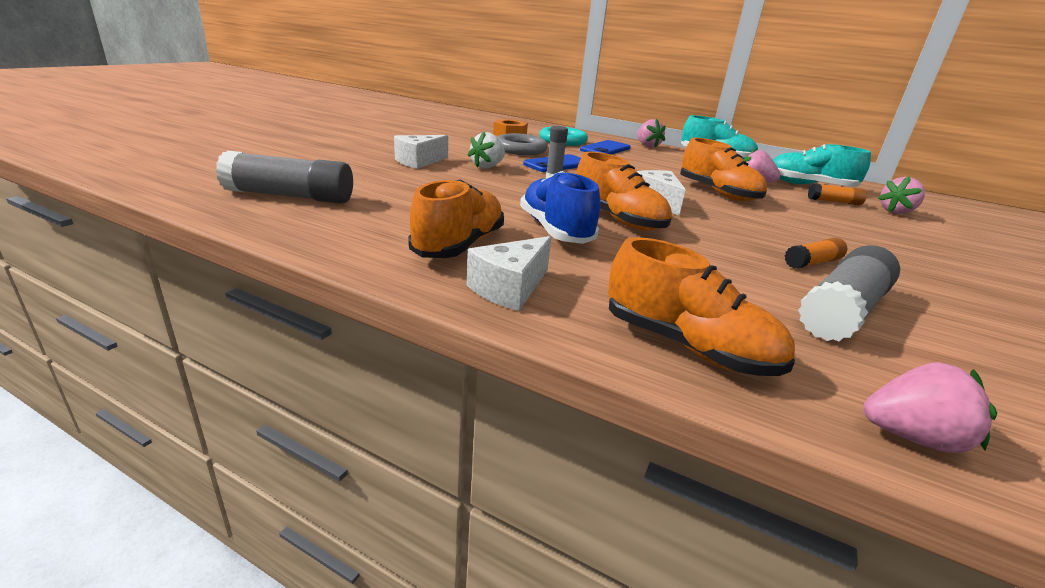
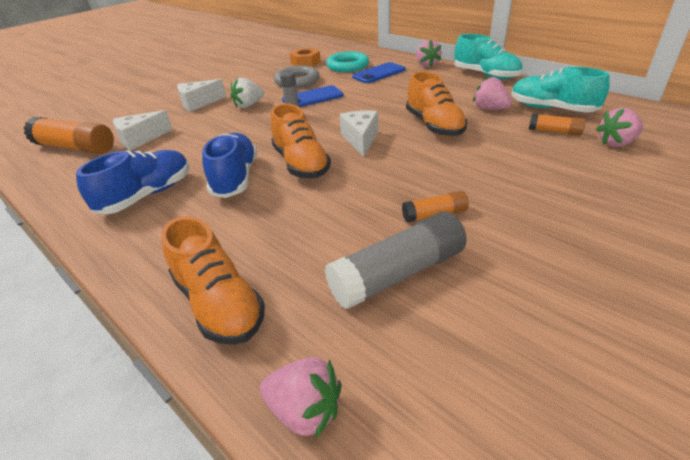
camera: 20 degrees right, 10 degrees up
grey glue stick [216,150,353,204] -> orange glue stick [24,117,114,154]
orange shoe [408,179,504,258] -> blue shoe [76,150,190,214]
white cheese [467,236,551,311] -> white cheese moved to [113,110,173,150]

